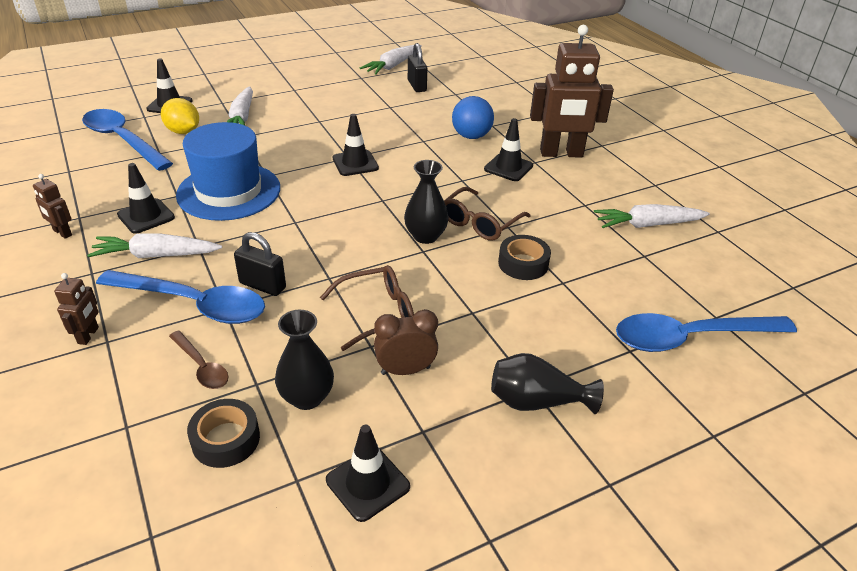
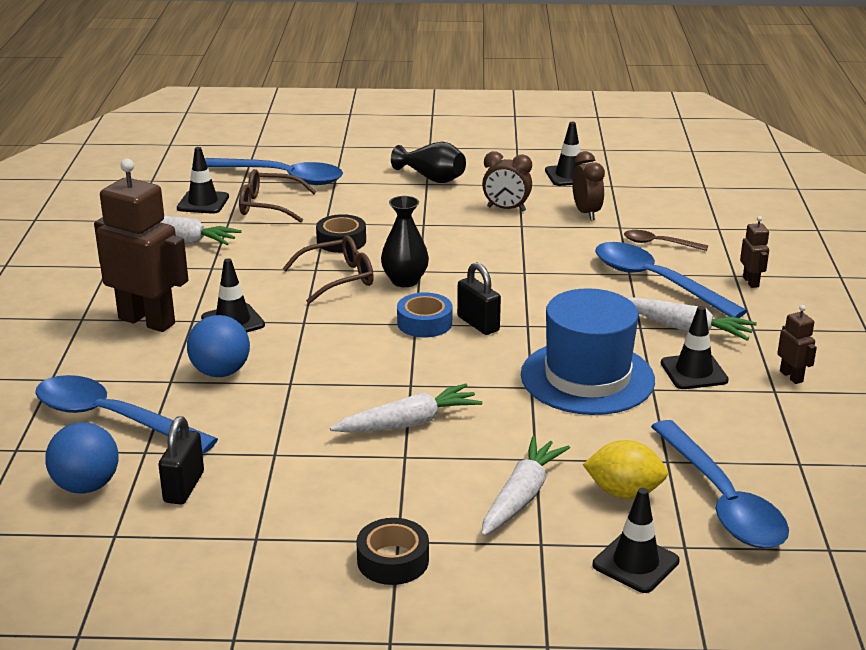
camera: 150 degrees left, 10 degrees down
brown robot [54,273,99,345] -> brown robot turned 135 degrees clockwise [740,216,769,288]
yellow lemon [161,98,199,134] -> yellow lemon turned 60 degrees counterclockwise [583,440,668,499]
brown spoon [169,331,229,389] -> brown spoon turned 60 degrees counterclockwise [624,230,708,251]
black tape [187,399,260,468] -> black tape moved to [356,518,429,585]
black padlock [234,232,286,296] -> black padlock moved to [457,262,501,335]
black vase [275,310,334,410] -> brown clock [572,151,605,221]
brown glasses [320,265,414,351] -> brown glasses moved to [239,169,317,222]
black traffic cone [333,114,379,176] -> black traffic cone moved to [177,147,229,214]
white carrot [360,45,422,75] -> white carrot moved to [330,384,482,432]
none -> blue spoon [35,375,218,453]
none -> blue ball [45,422,119,494]
none -> blue tape [397,293,452,337]

